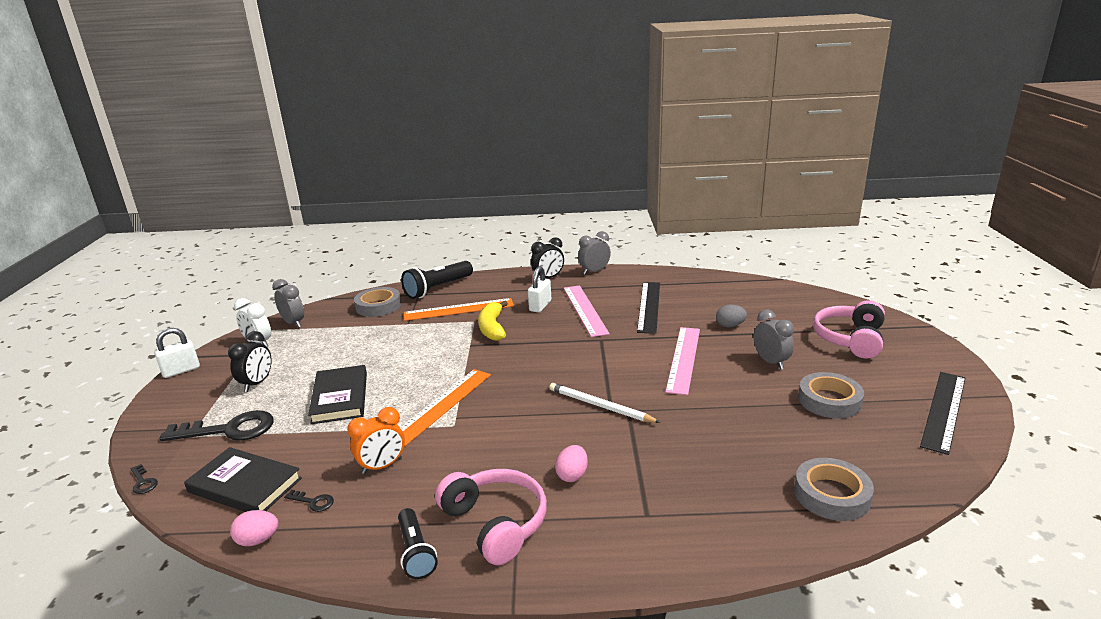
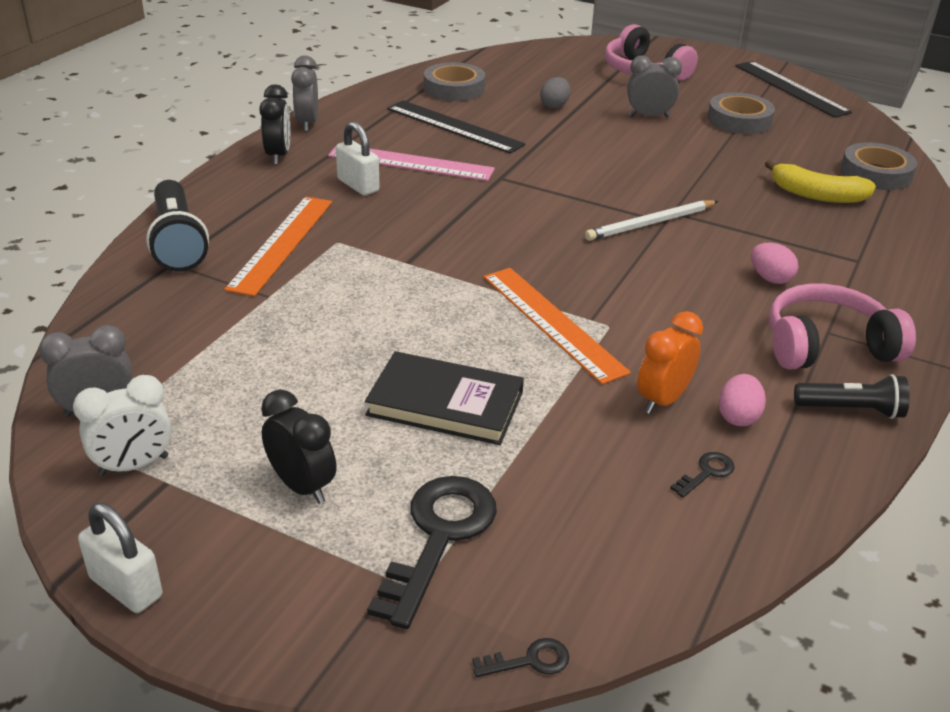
camera: 65 degrees left, 10 degrees up
white padlock [154,328,200,378] -> white padlock turned 45 degrees counterclockwise [78,503,162,613]
black book [184,447,302,512] -> none
pink egg [230,510,279,546] -> pink egg moved to [718,374,766,426]
orange clock [347,407,405,474] -> orange clock turned 135 degrees counterclockwise [637,311,703,414]
grey tape [354,287,401,317] -> grey tape moved to [424,62,485,101]
yellow banana [478,301,508,341] -> yellow banana moved to [765,160,876,203]
pink ruler [665,327,700,395] -> none

